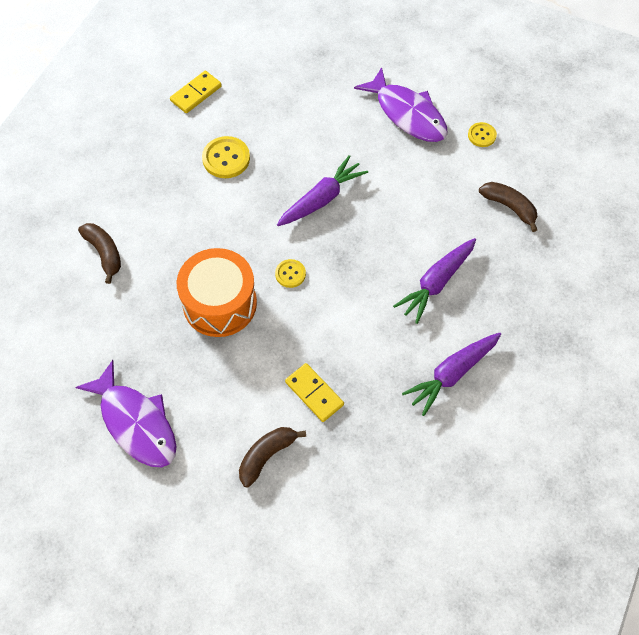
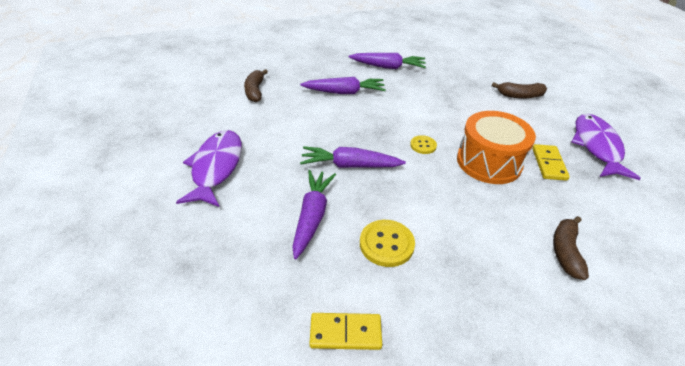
camera: 135 degrees left, 20 degrees down
yellow domino [285,363,344,422] -> yellow domino moved to [532,144,570,181]
yellow button [468,122,497,147] -> none
none -> purple carrot [292,170,336,259]

